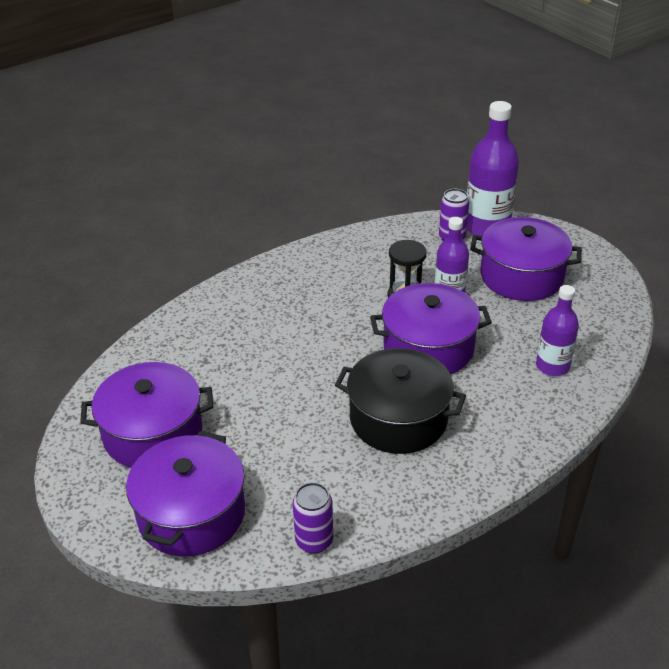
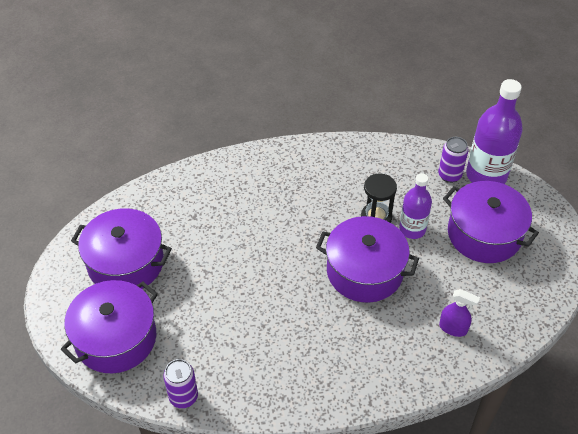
camera: 25 degrees right, 10 degrees up
black pot [335,348,466,454] -> none
purple bottle [536,285,579,376] -> purple spray bottle [439,289,480,337]

